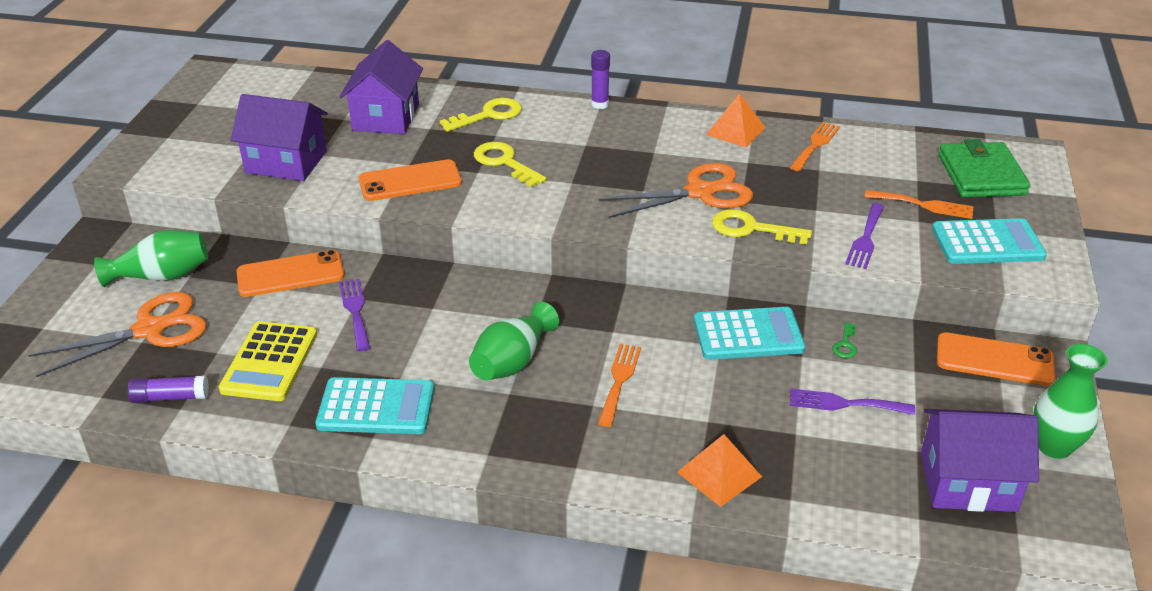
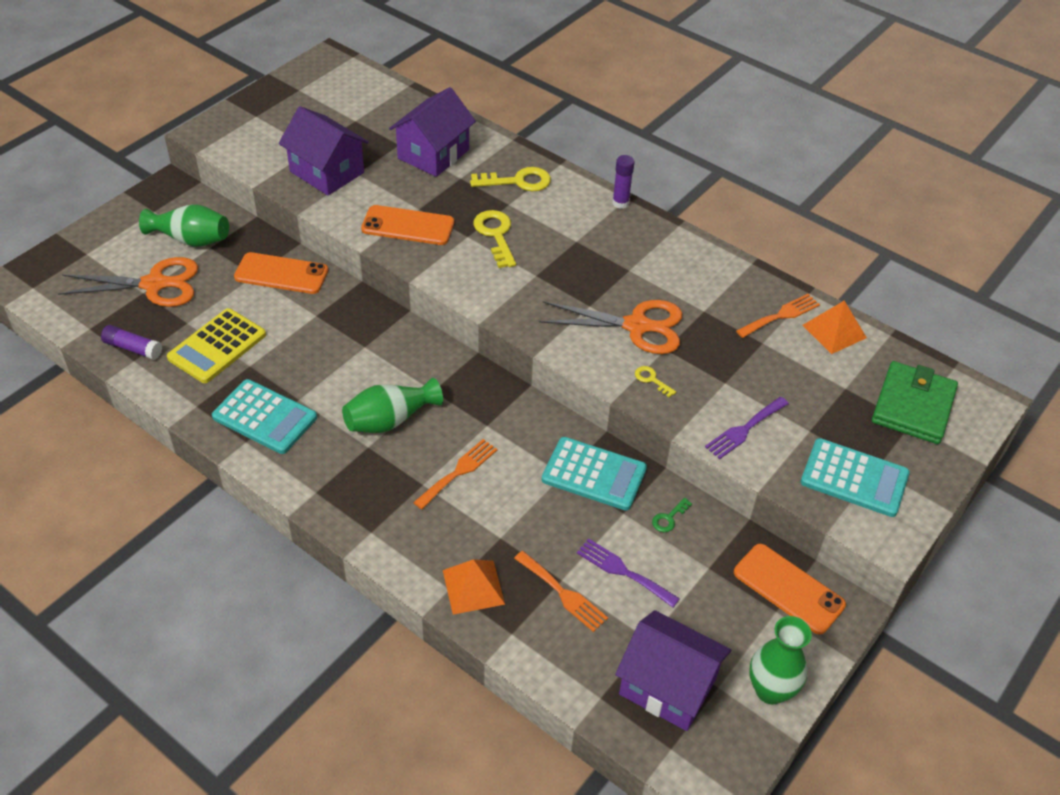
camera: 25 degrees right, 10 degrees up
purple fork [339,279,370,351] -> none
orange pyramid [706,94,766,147] -> orange pyramid moved to [803,301,867,354]
yellow key [712,209,812,245] -> yellow key [635,366,676,397], size x0.51
orange fork [865,190,974,219] -> orange fork moved to [514,551,608,632]

